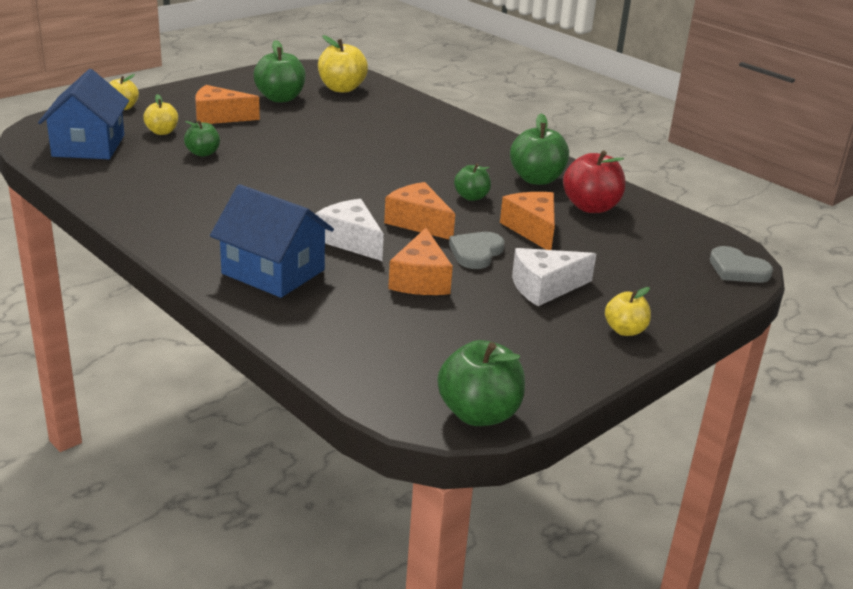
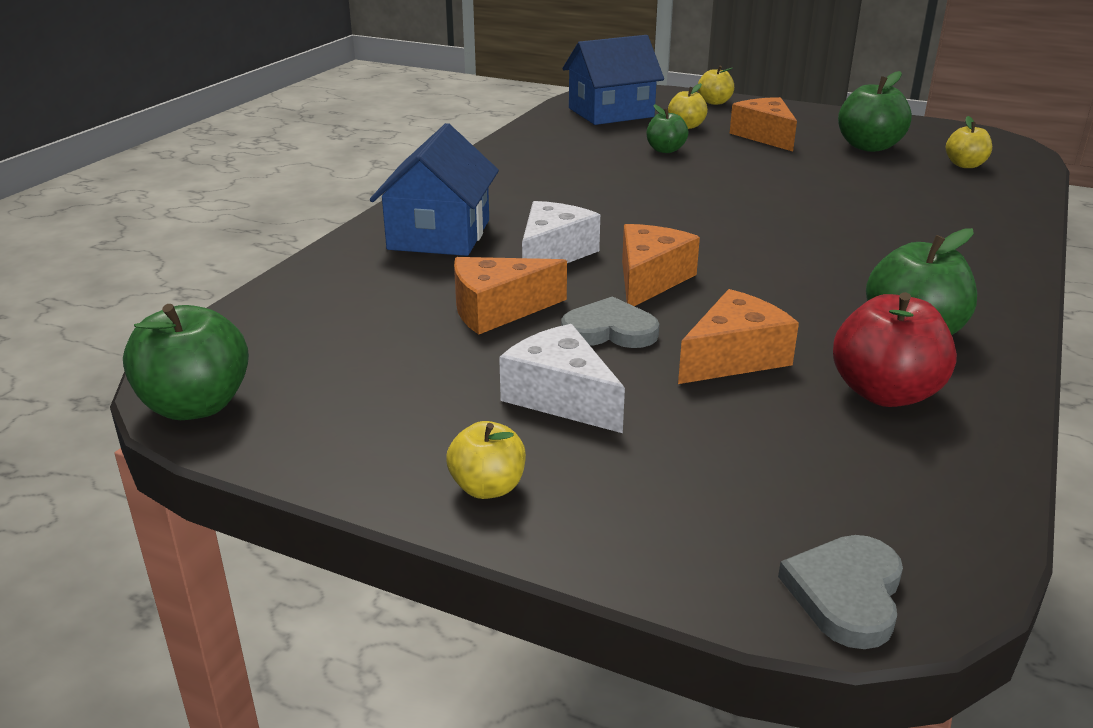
camera: 70 degrees right, 0 degrees up
yellow apple [318,35,368,93] -> yellow apple [946,116,992,168], size x0.60
green apple [454,163,491,201] -> none

